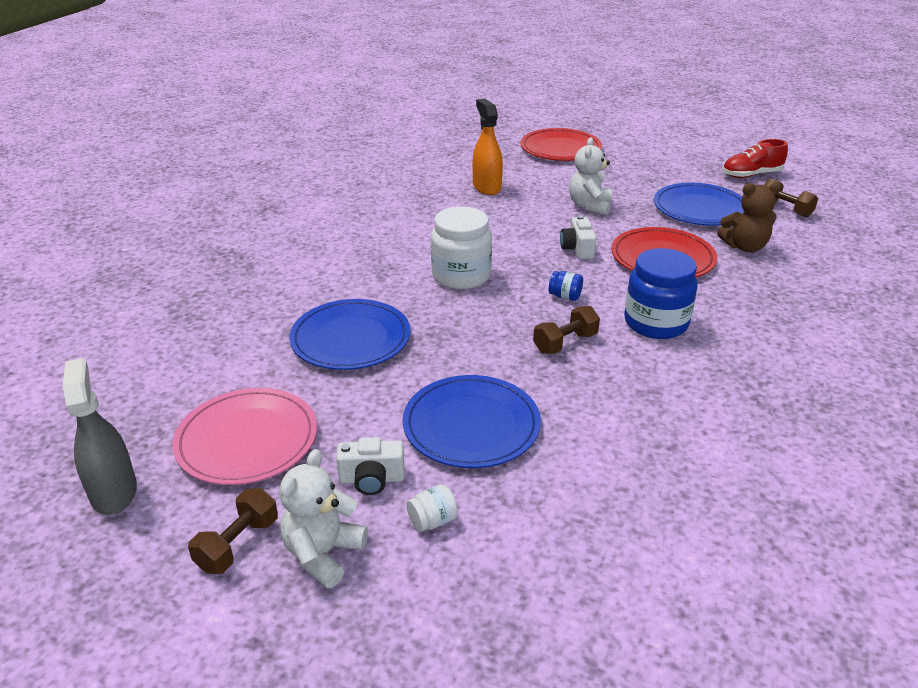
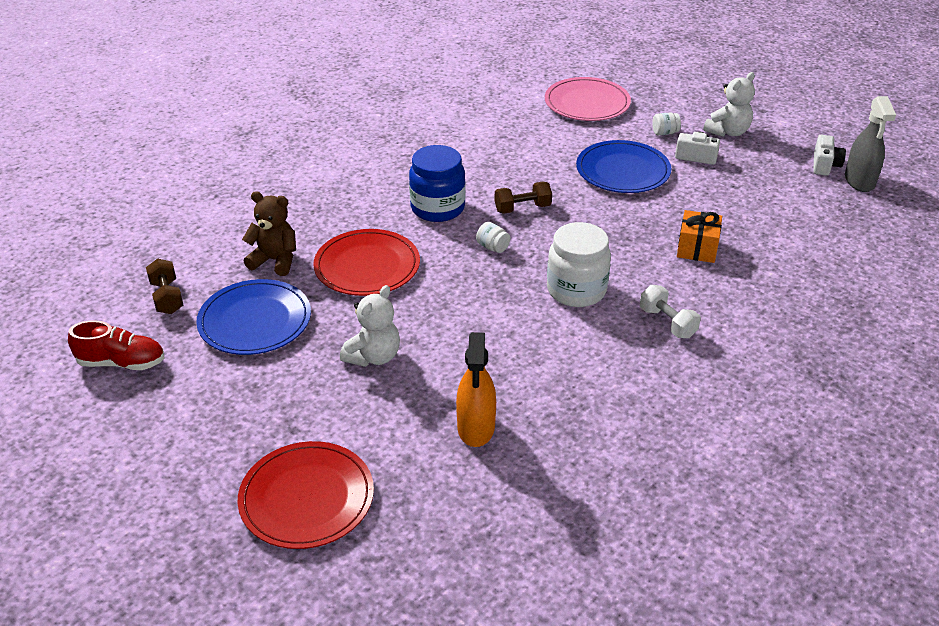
camera: 160 degrees left, 5 degrees up
pink plate [172,388,317,485] -> pink plate moved to [545,77,631,121]
brown dumbbell [188,488,278,574] -> none
blue plate [289,299,411,370] -> orange gift [677,210,722,263]
blue jar [549,271,583,301] -> white jar [476,222,510,253]
white camera [560,215,597,259] -> white camera moved to [813,135,846,176]
none -> white dumbbell [640,285,701,338]

